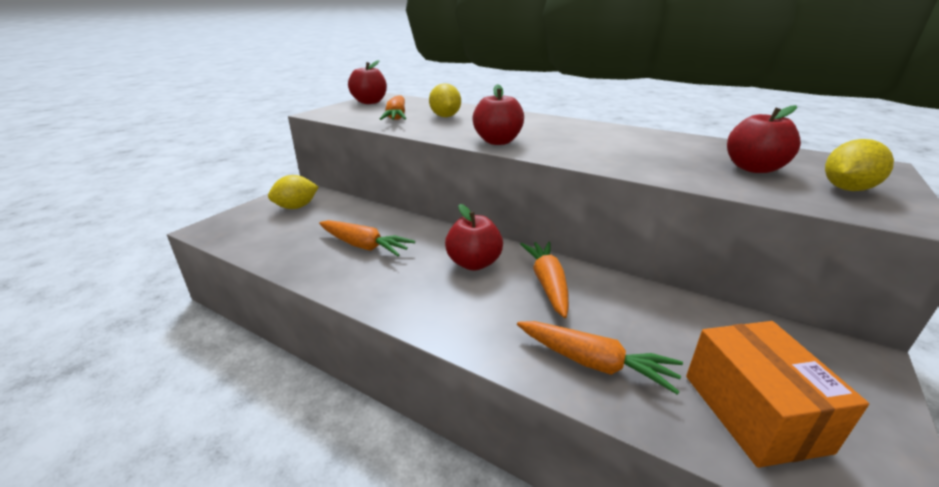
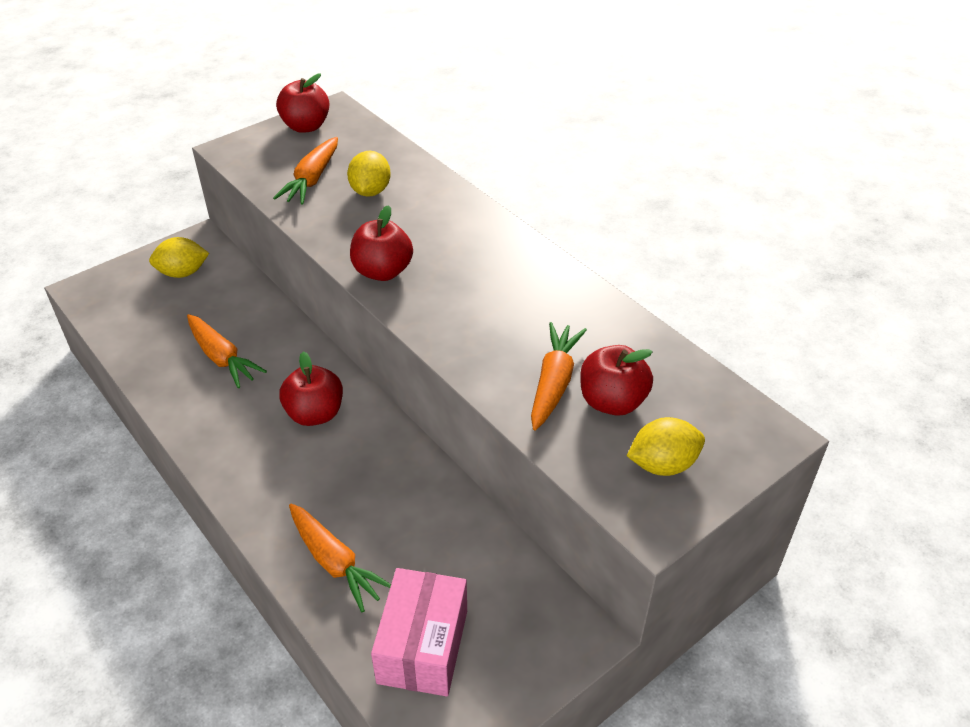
camera: 20 degrees right, 15 degrees up
orange carrot [520,242,569,318] -> orange carrot moved to [531,322,587,431]
orange box [686,321,869,468] -> pink box [371,568,467,696]

